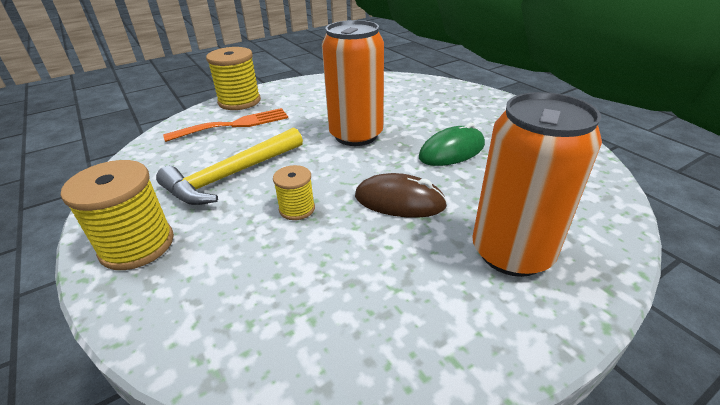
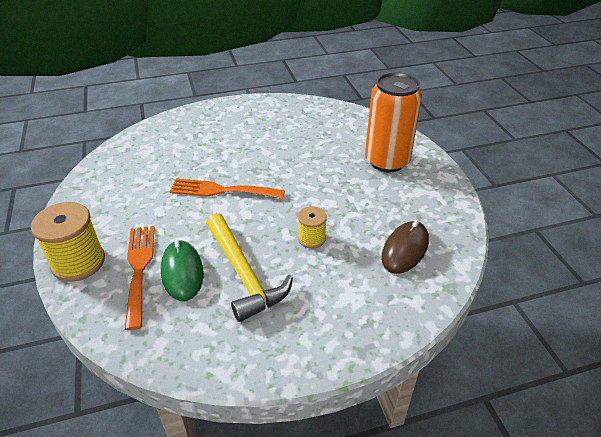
camera: 75 degrees left, 5 degrees up
yellow spool [61,160,174,270] -> none
orange can [322,20,384,146] -> orange fork [169,179,285,199]
brown mouse [355,173,448,218] -> brown mouse moved to [381,220,429,274]
green mouse [419,123,485,166] -> green mouse moved to [161,240,204,301]

